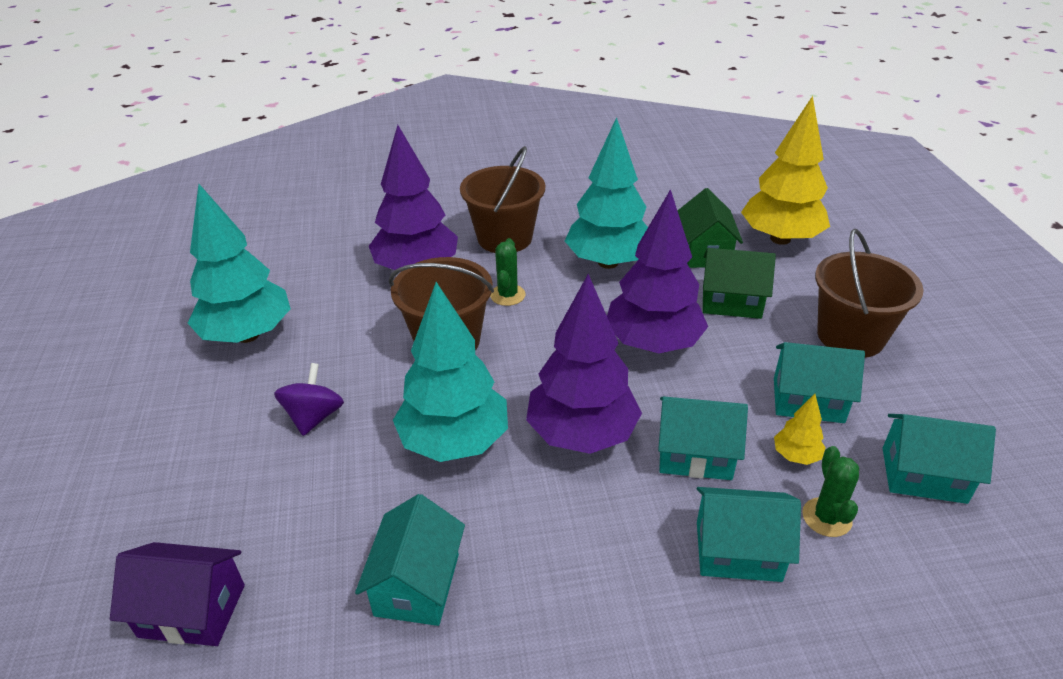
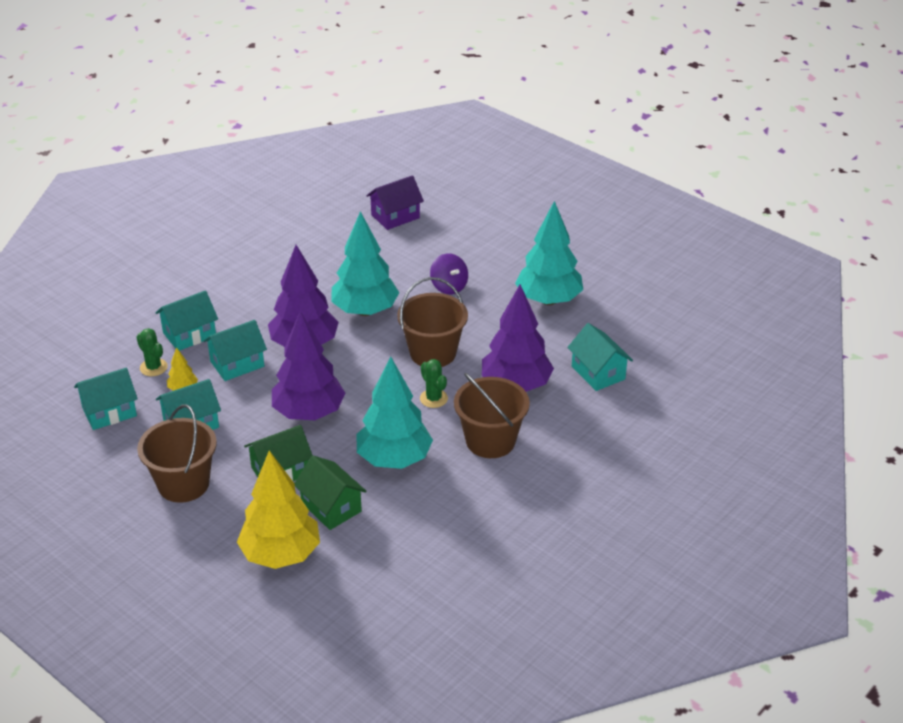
camera: 140 degrees right, 0 degrees up
turquoise house [355,494,465,626] -> turquoise house moved to [567,323,633,391]

